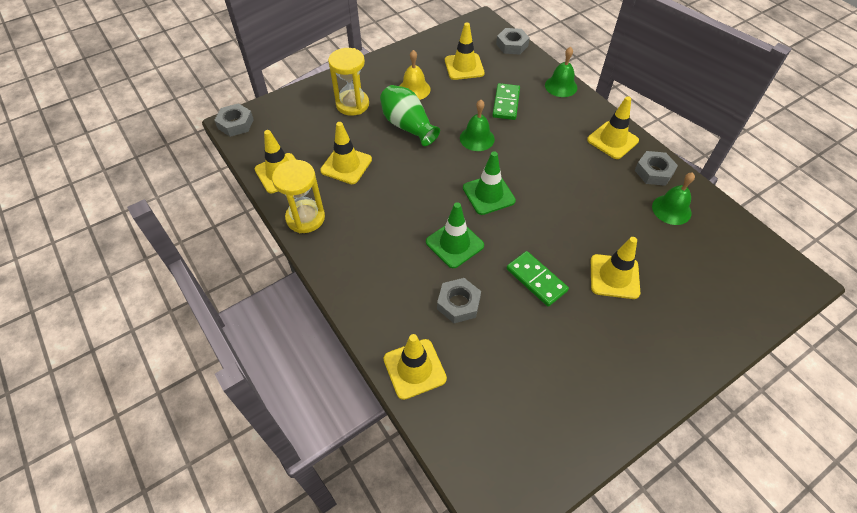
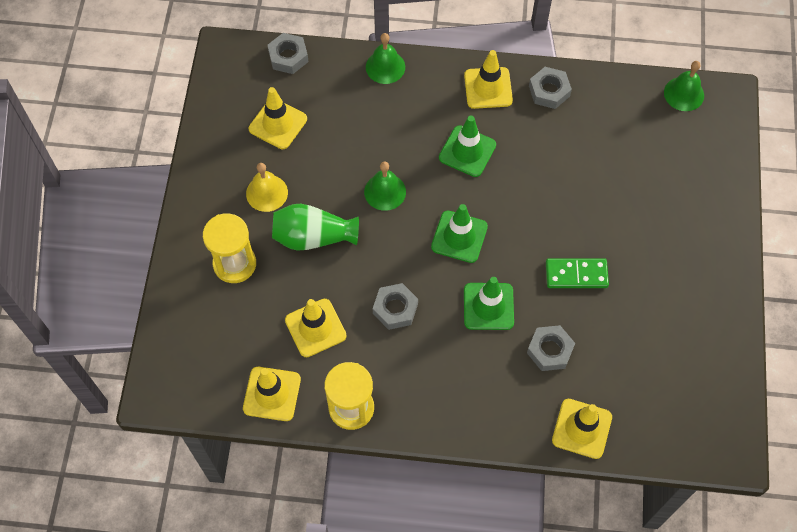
camera: 50 degrees left, 10 degrees up
grey nut [214,103,254,137] -> grey nut moved to [373,283,418,330]
green domino [492,83,520,120] -> none
yellow traffic cone [591,237,640,299] -> none
green bell [652,172,695,225] -> green bell moved to [664,61,704,111]
none -> green traffic cone [439,116,496,177]

